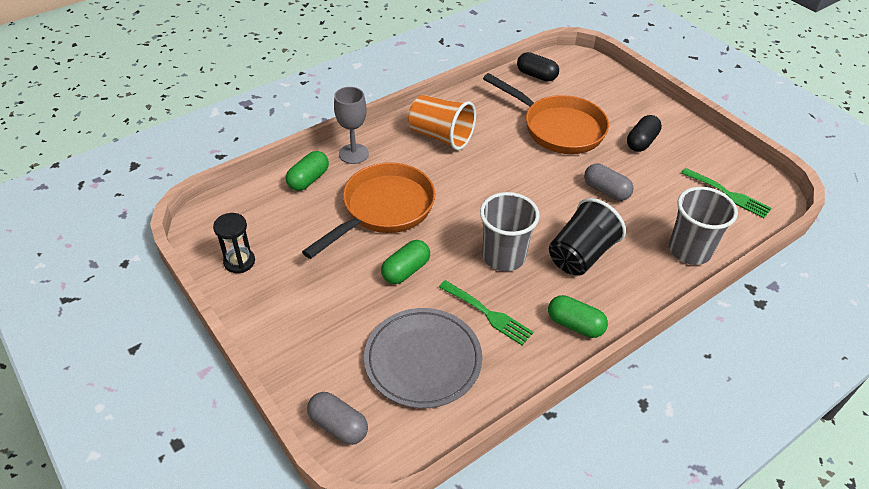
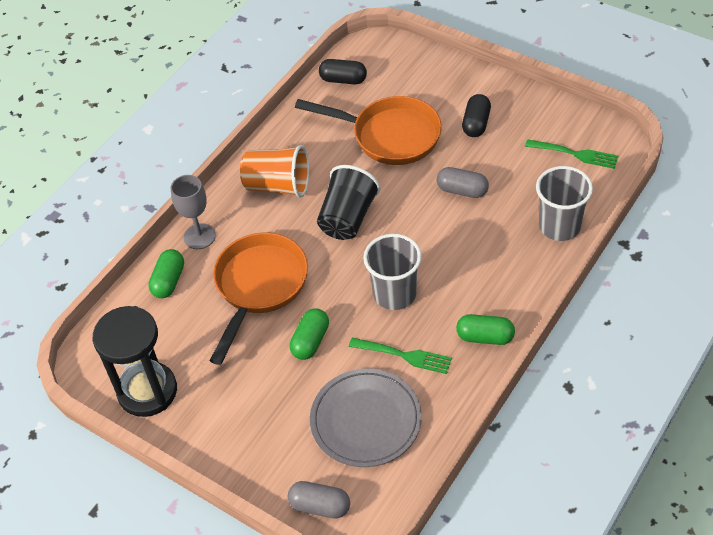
camera: 15 degrees left, 5 degrees up
black hourglass [213,213,255,273] -> black hourglass [93,306,177,417], size x1.90
black cup [549,198,626,276] -> black cup moved to [317,165,380,240]

